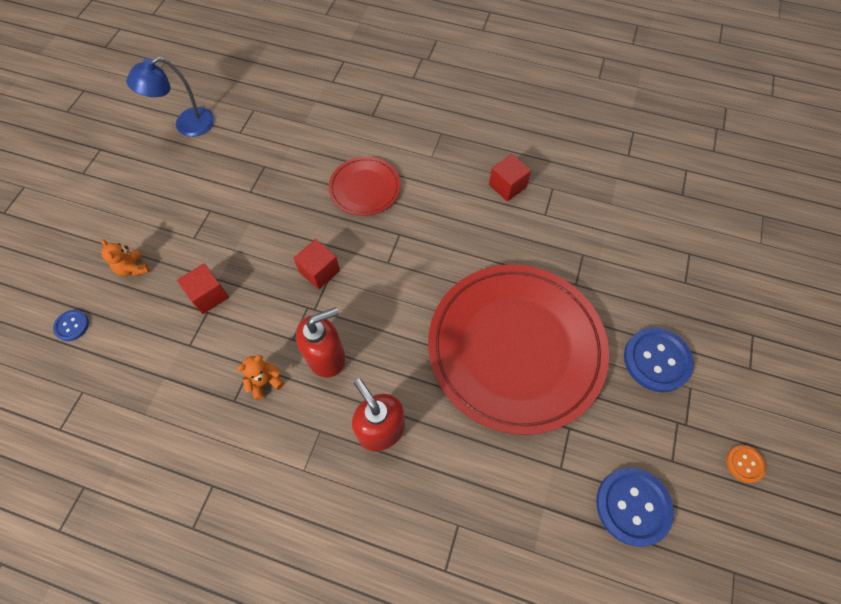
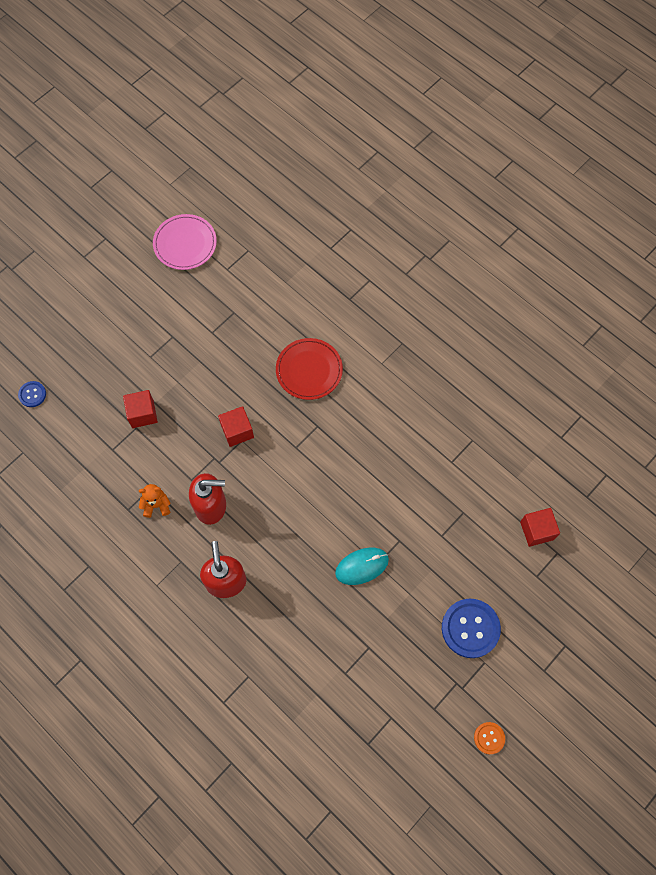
camera: 25 degrees right, 5 degrees up
orange teddy bear [101,239,149,276] -> none
blue lamp [126,57,214,137] -> pink plate [153,214,217,270]
red plate [428,265,609,435] -> turquoise mouse [335,548,389,585]
red cube [489,154,531,201] -> red cube moved to [520,508,560,547]
blue button [596,468,674,547] -> none

